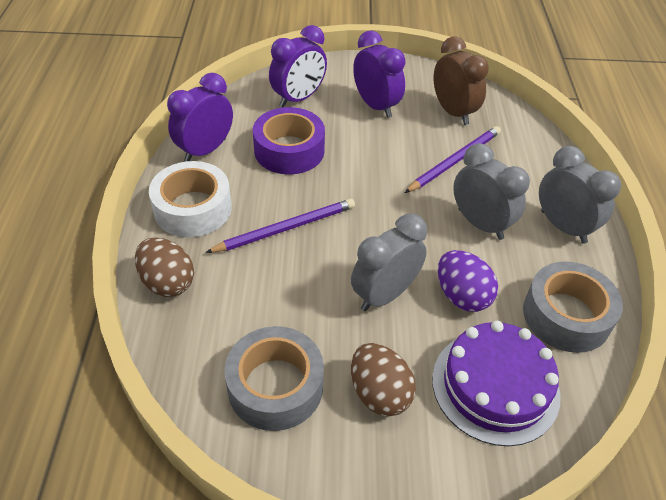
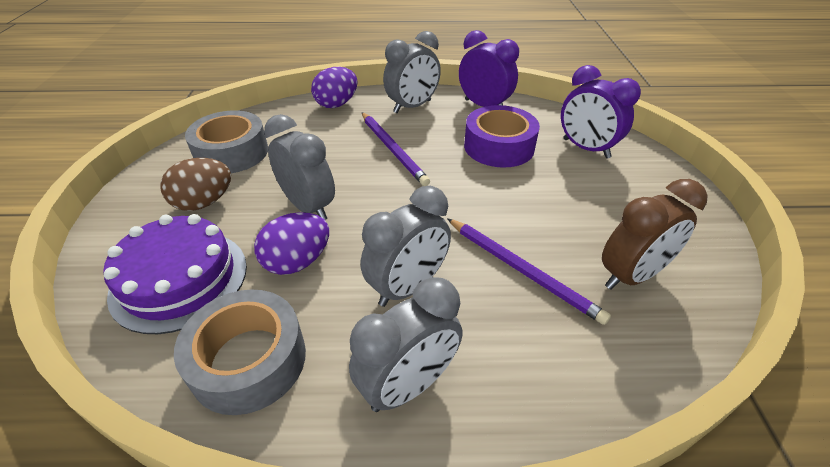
camera: 90 degrees right, 5 degrees down
brown egg [135,237,194,297] -> purple egg [311,67,357,108]
white tape [149,161,232,237] -> grey clock [383,31,441,113]
purple clock [353,31,406,118] -> none

